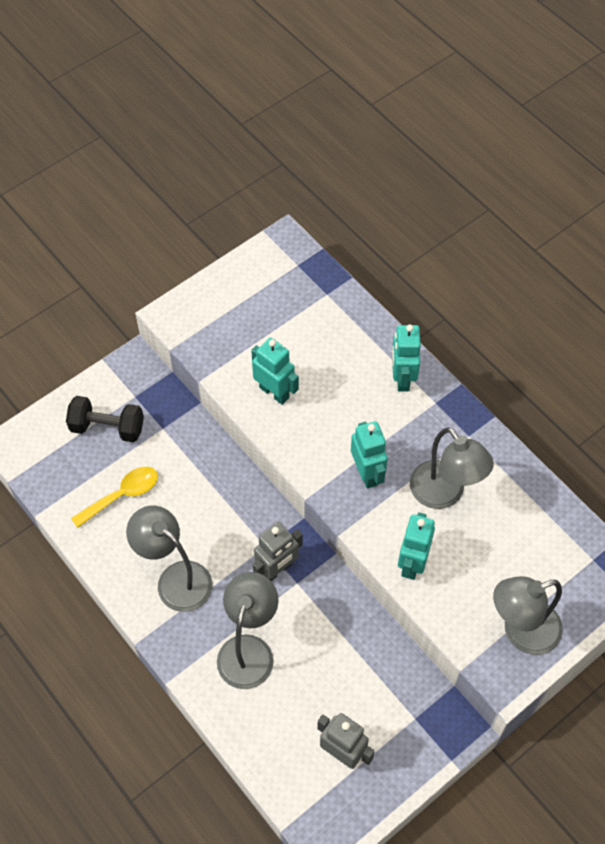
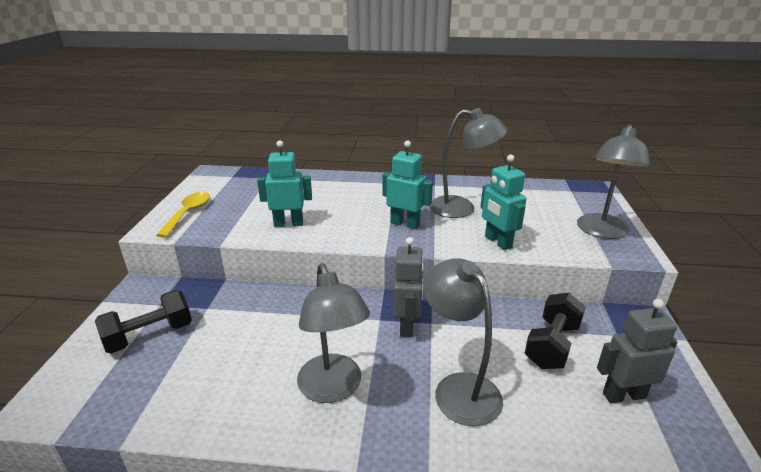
camera: 45 degrees left, 30 degrees down
yellow spoon [71,467,158,528] -> yellow spoon moved to [156,192,210,238]
grey lamp [126,506,213,612] -> grey lamp turned 105 degrees counterclockwise [297,263,370,403]
turquoise robot [392,325,421,392] -> none
none -> black dumbbell [525,293,586,369]

